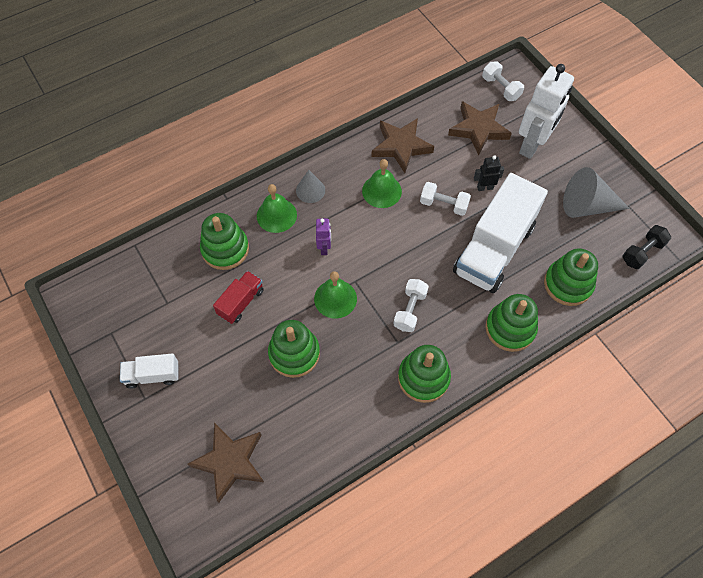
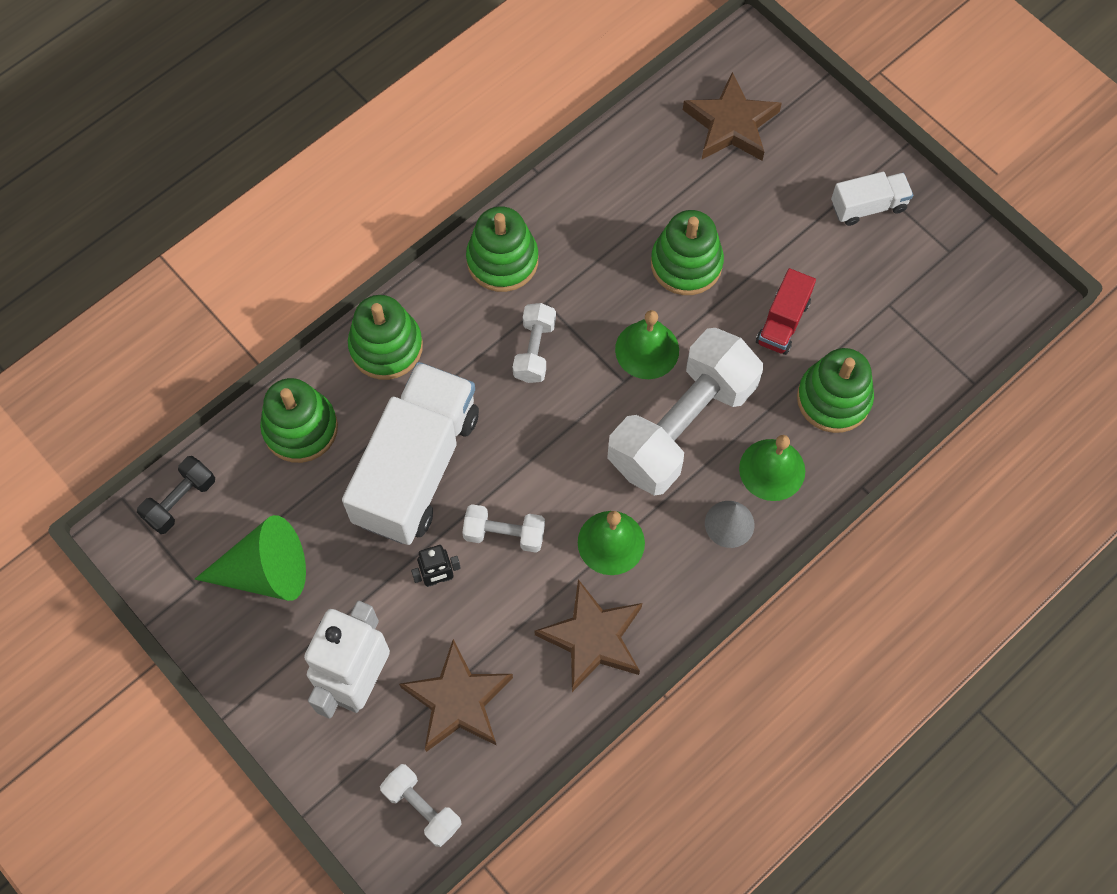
camera: 170 degrees right, 5 degrees up
purple robot [316,219,331,255] -> white dumbbell [607,328,763,496]
grey cone [563,167,630,218] -> green cone [195,515,306,601]

